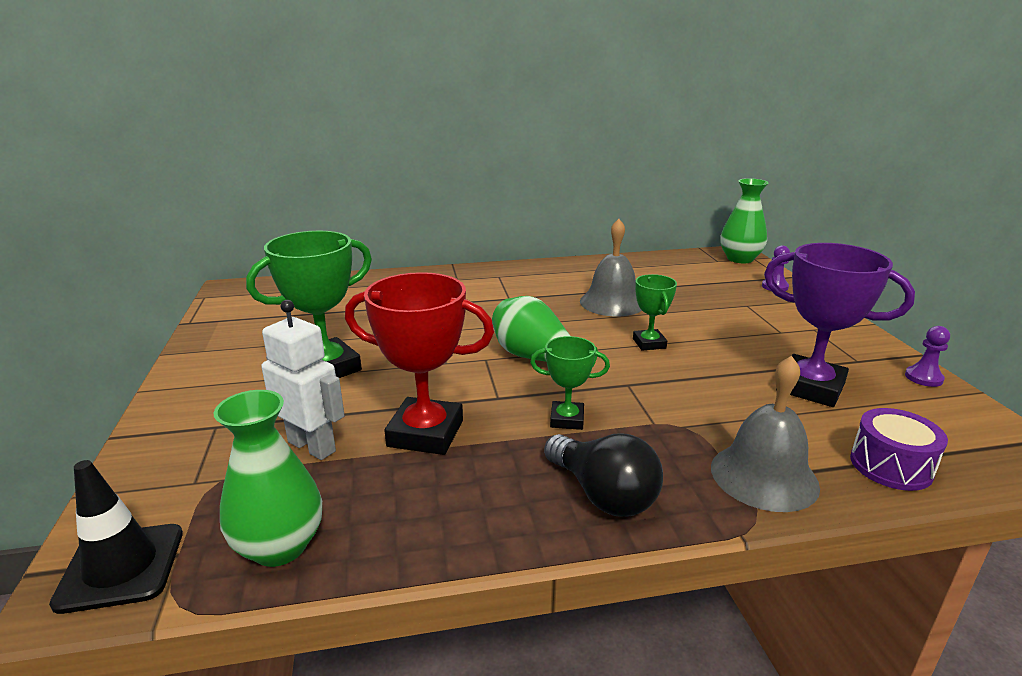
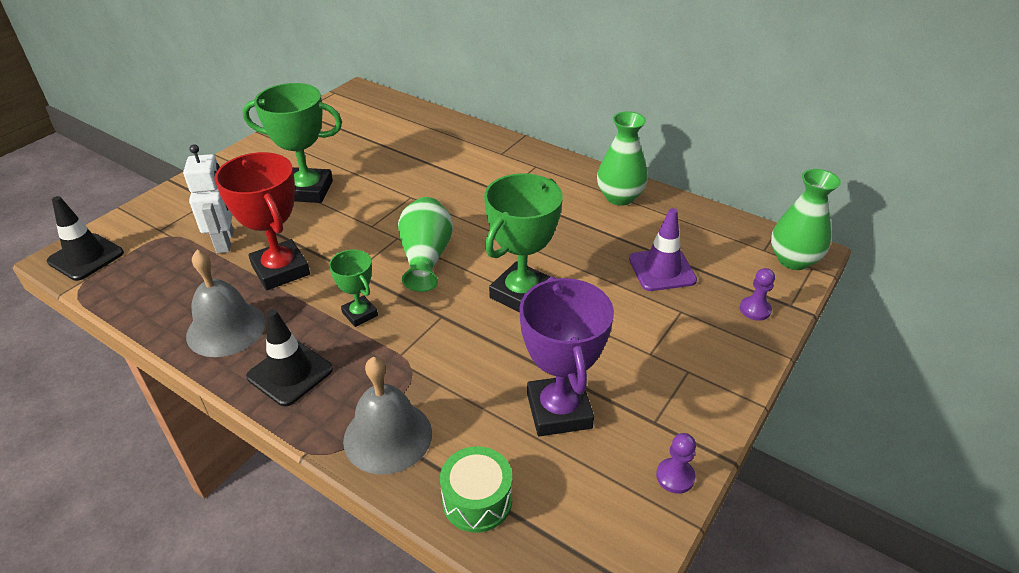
camera: 45 degrees right, 15 degrees up
green vase [214,390,322,567] -> green vase moved to [597,111,648,206]
black light bulb [544,434,663,517] -> black traffic cone [246,309,333,406]
grey bell [580,219,642,316] -> grey bell moved to [186,250,266,357]
green trophy [633,274,677,351] -> green trophy [484,173,563,312], size x1.83
purple drum [850,408,948,491] -> green drum [440,446,512,533]
none -> purple traffic cone [629,208,697,291]

